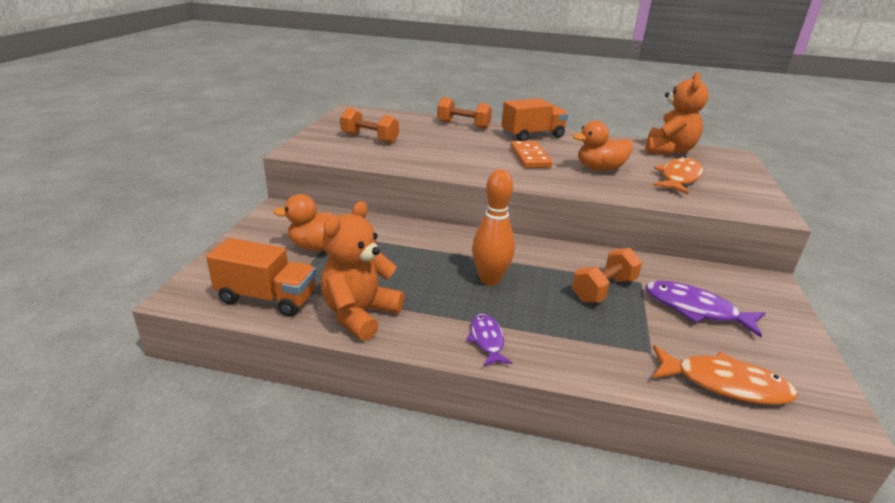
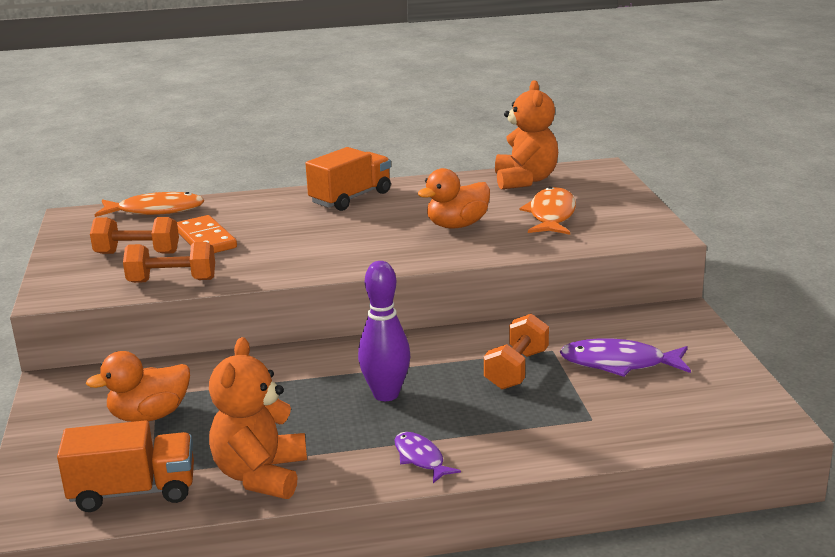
camera: 20 degrees left, 5 degrees down
orange dumbbell [437,97,492,129] -> orange dumbbell moved to [123,242,215,283]
orange bowling pin [472,169,515,286] -> purple bowling pin [358,261,410,401]
orange domino [510,141,552,168] -> orange domino moved to [177,215,237,253]
orange fish [653,345,798,405] -> orange fish moved to [95,192,204,217]

